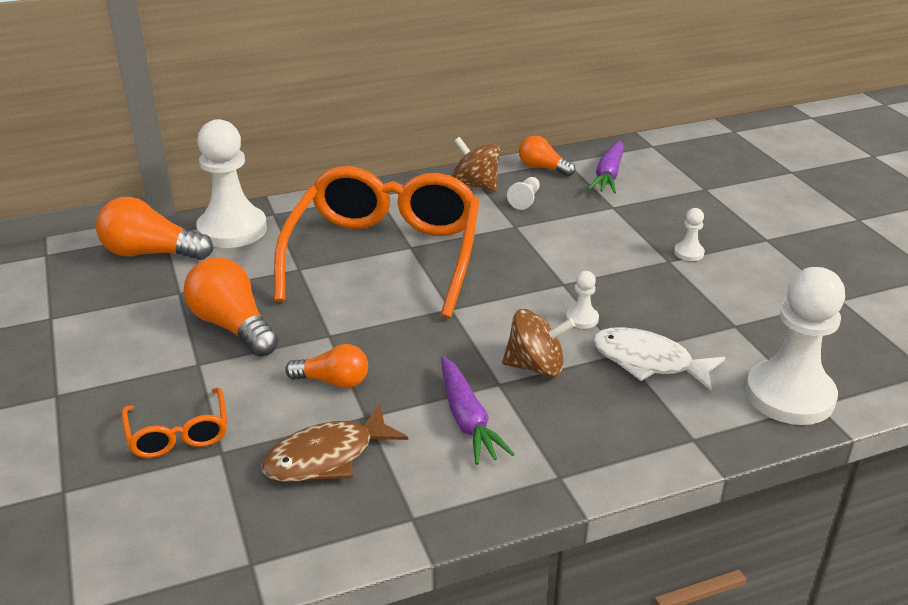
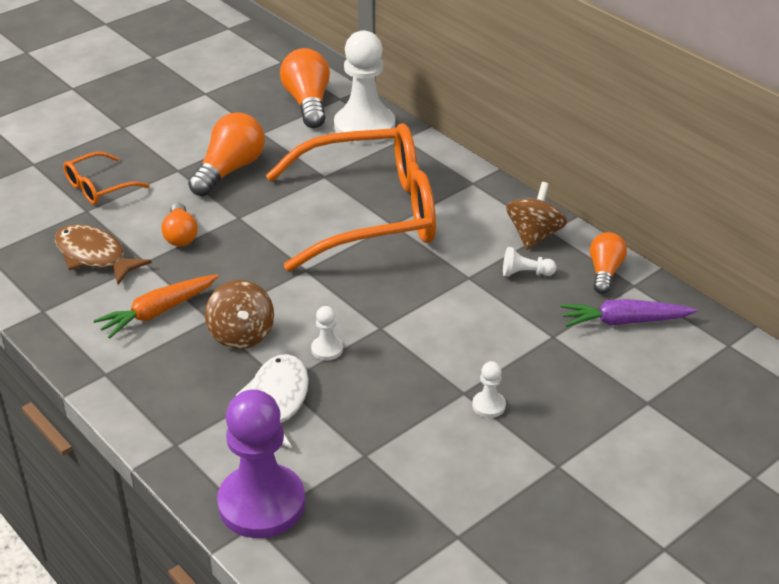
camera: 70 degrees right, 5 degrees up
purple carrot [441,357,514,465] -> orange carrot [93,275,218,339]
white pawn [745,267,845,425] -> purple pawn [217,390,305,538]

